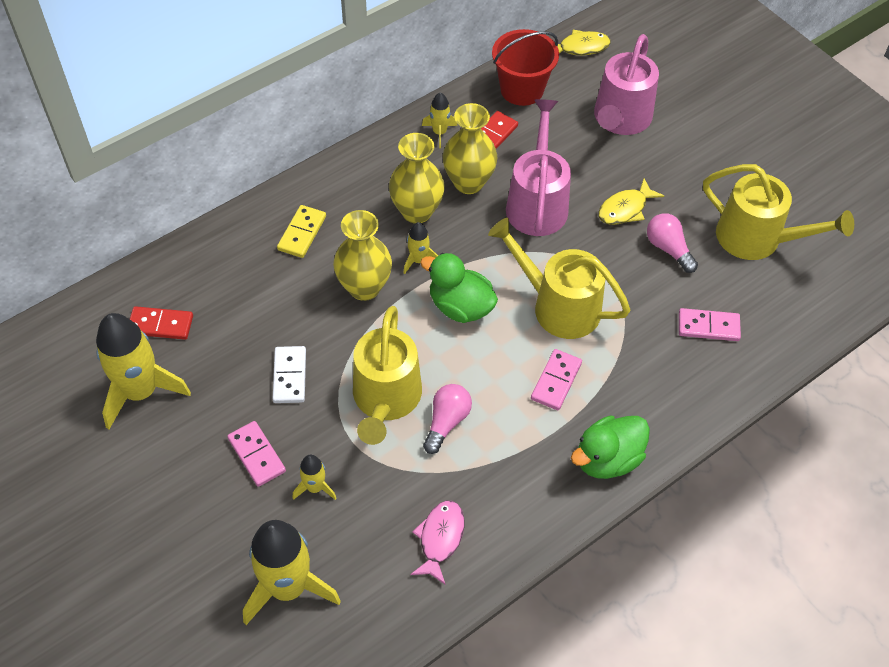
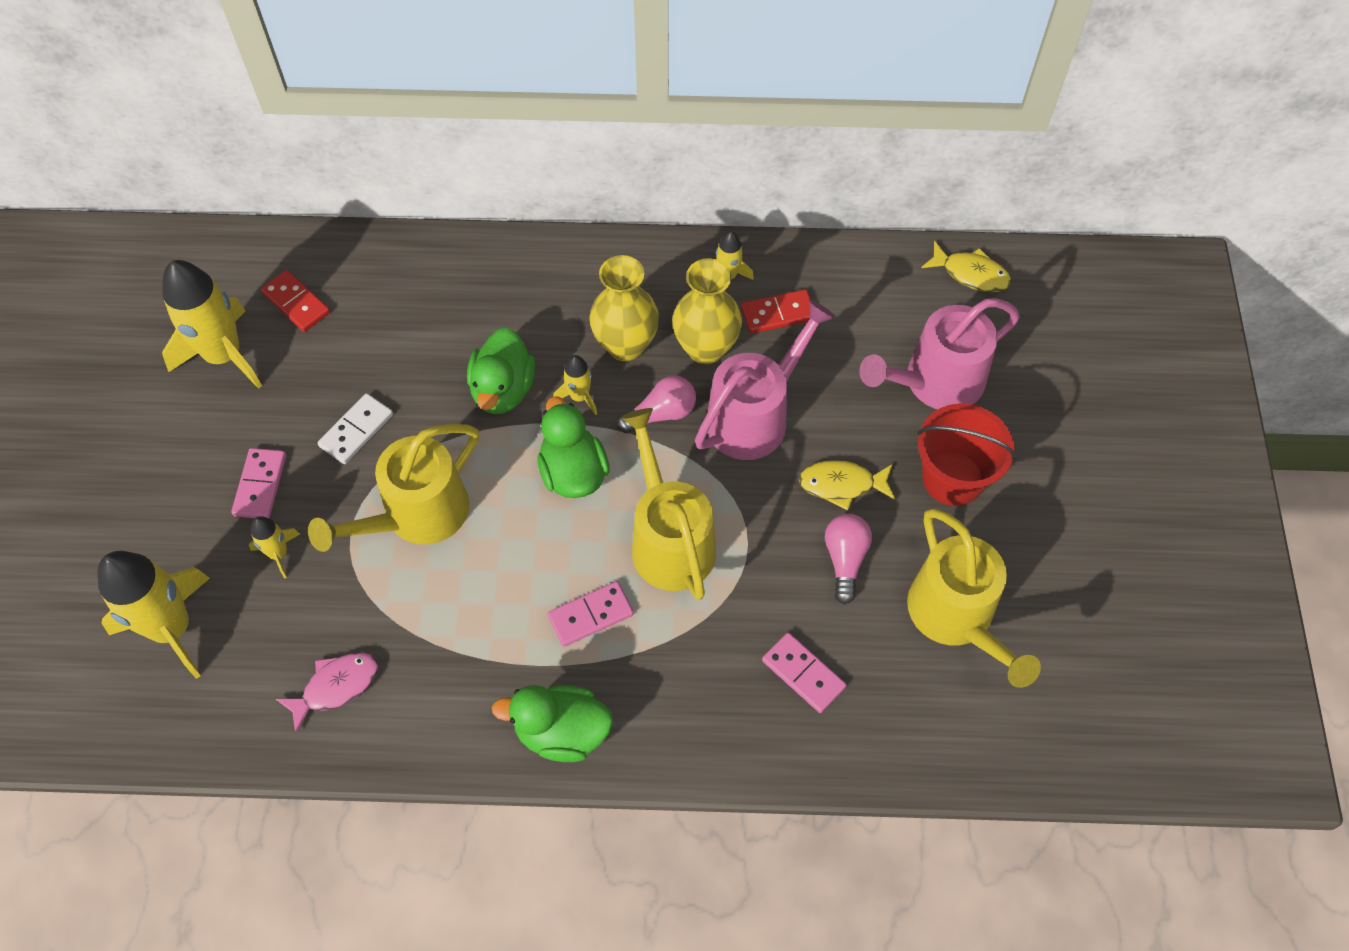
camera: 40 degrees right, 5 degrees up
yellow domino [277,205,326,258] -> none
yellow vase [333,210,392,301] -> green duck [467,327,535,414]
pink light bulb [423,384,472,454] -> pink light bulb moved to [617,376,696,433]
red bucket [492,29,559,106] -> red bucket moved to [917,404,1016,506]

